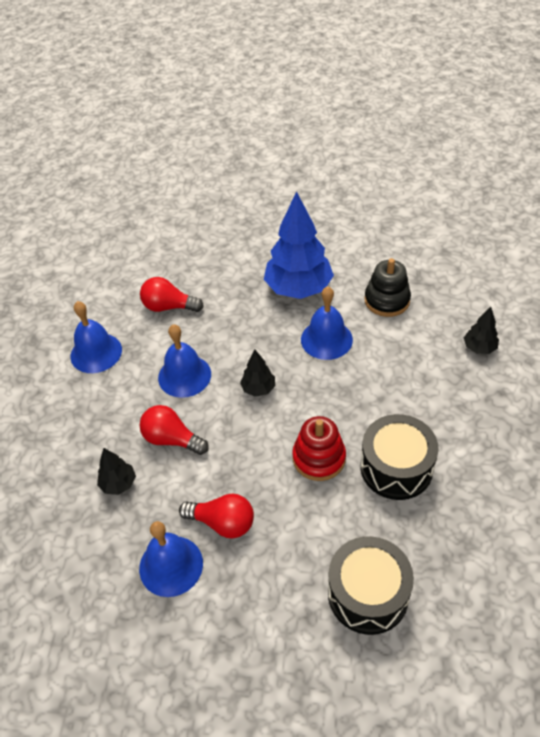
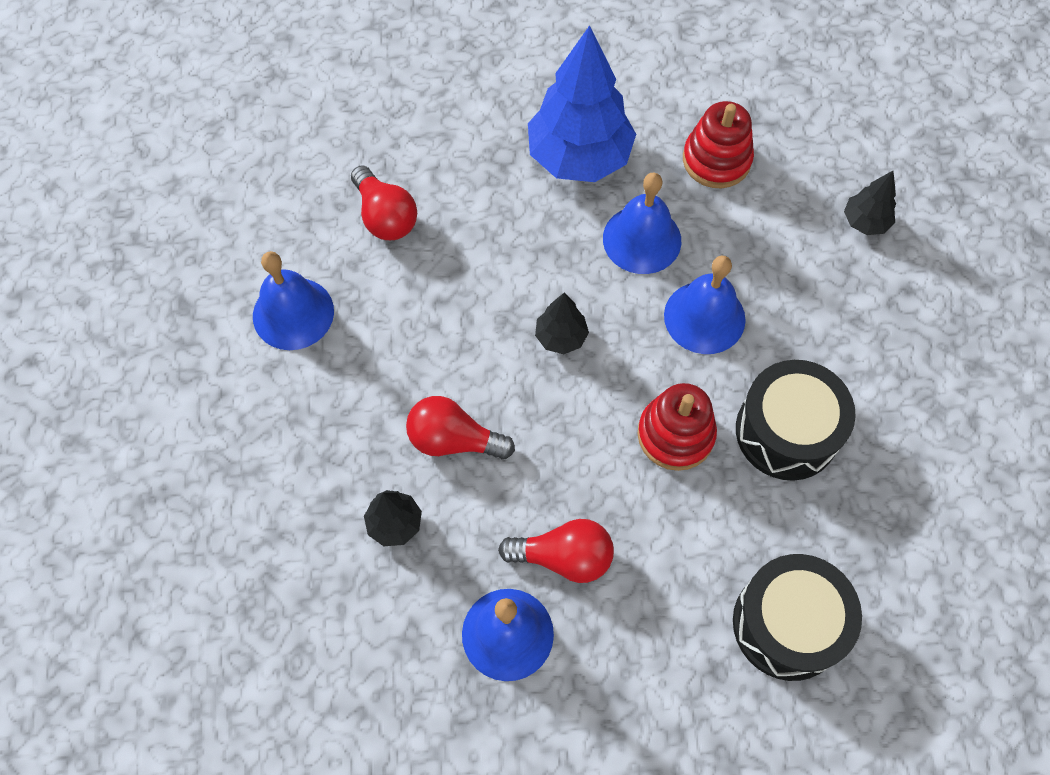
camera: 15 degrees left, 15 degrees up
red light bulb [140,277,204,312] -> red light bulb turned 120 degrees counterclockwise [351,166,417,240]
blue bell [158,324,211,398] -> blue bell moved to [664,256,746,354]
black stacking toy [365,258,411,317] -> red stacking toy [683,101,754,188]

